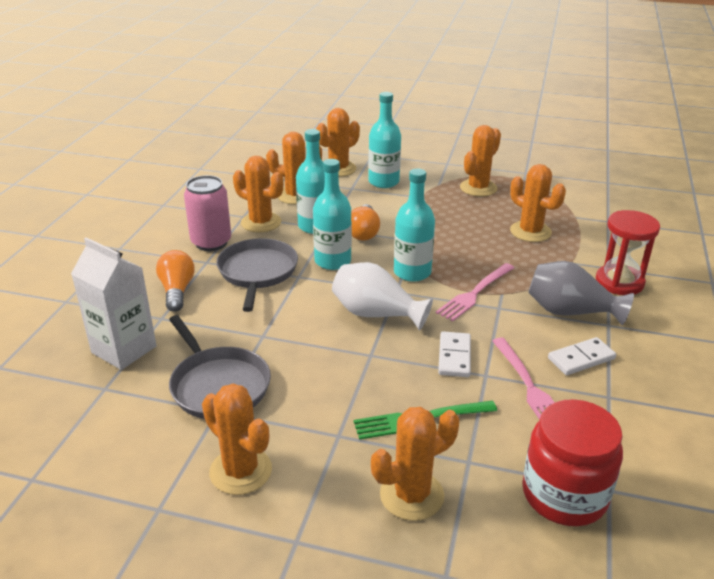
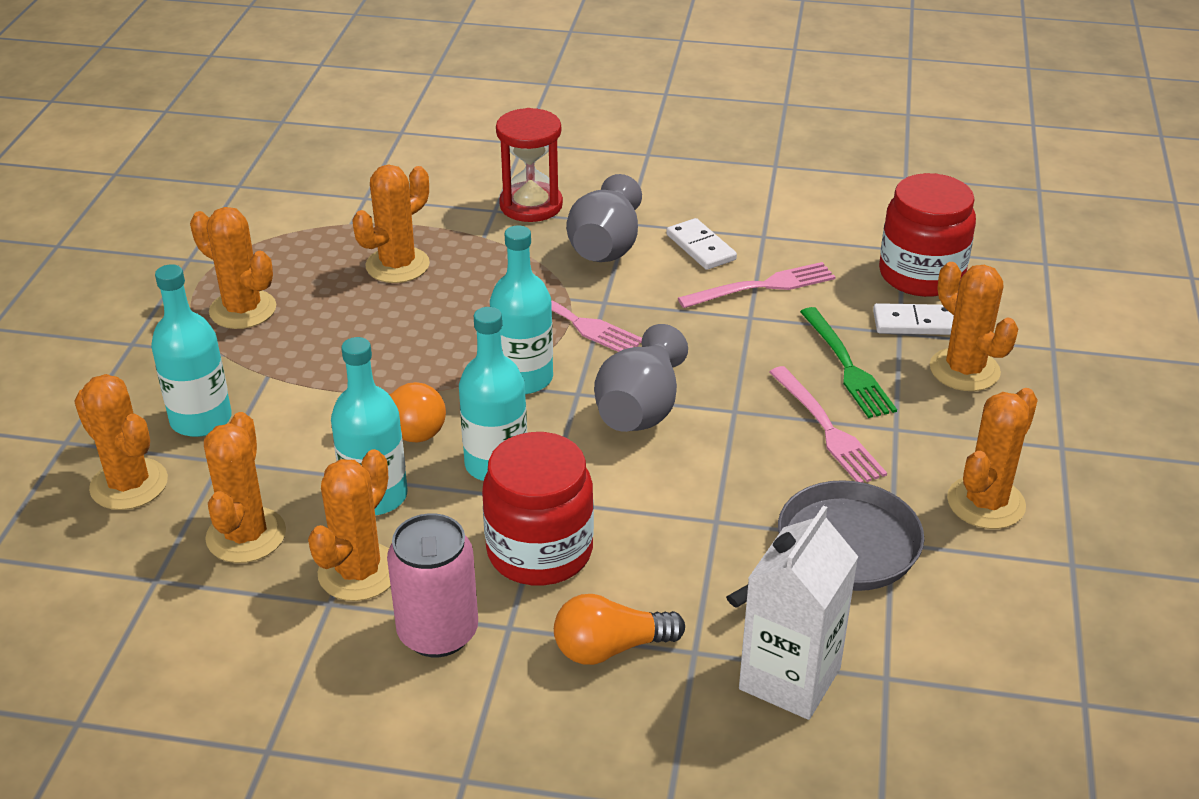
camera: 95 degrees left, 5 degrees up
grey pan [216,238,298,312] -> red jar [482,432,594,585]
white vase [332,262,433,331] -> grey vase [594,324,688,432]
white domino [438,331,471,377] -> white domino moved to [873,303,954,335]
none -> pink fork [769,366,887,483]

